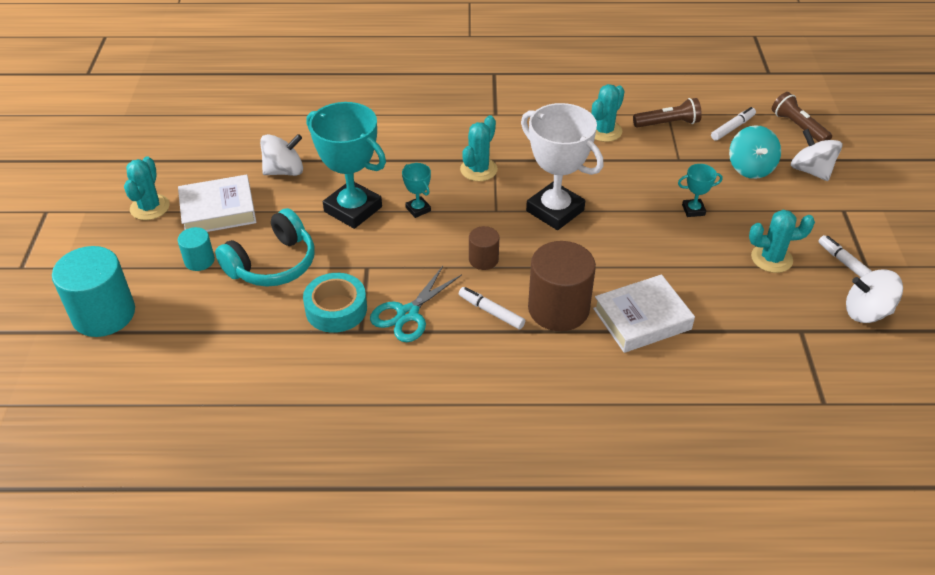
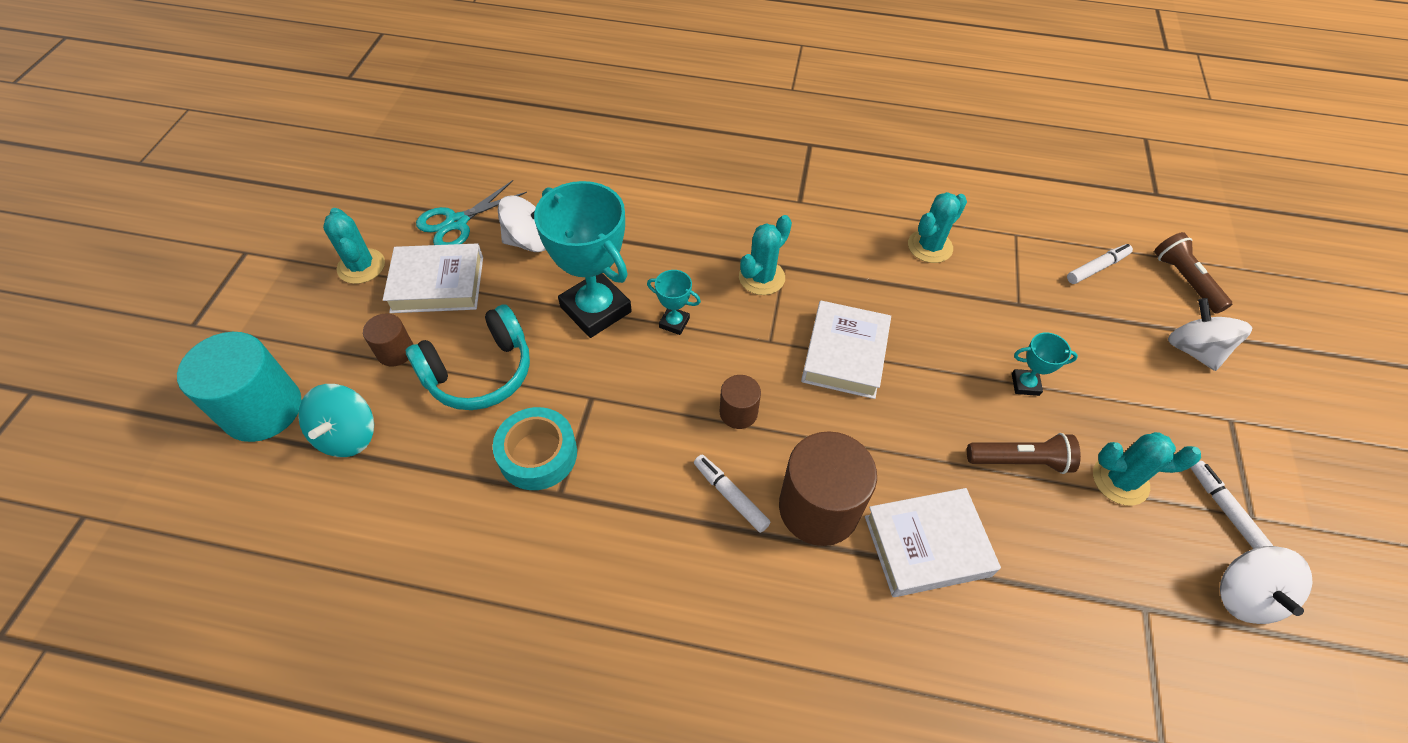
camera: 10 degrees right, 10 degrees up
turquoise cactus [124,156,170,220] -> turquoise cactus turned 45 degrees counterclockwise [323,208,385,284]
turquoise cylinder [178,227,215,271] -> brown cylinder [363,314,414,367]
turquoise scissors [370,266,462,342] -> turquoise scissors moved to [416,180,527,245]
turquoise trophy [402,163,431,218] -> turquoise trophy turned 45 degrees counterclockwise [647,270,701,335]
white trophy [521,103,604,230] -> white book [801,301,891,399]
brown flashlight [633,98,702,128] -> brown flashlight moved to [967,433,1081,474]
turquoise spinning top [729,125,781,179] -> turquoise spinning top moved to [298,384,374,457]
white spinning top [846,270,903,323] -> white spinning top turned 105 degrees counterclockwise [1220,546,1313,624]

